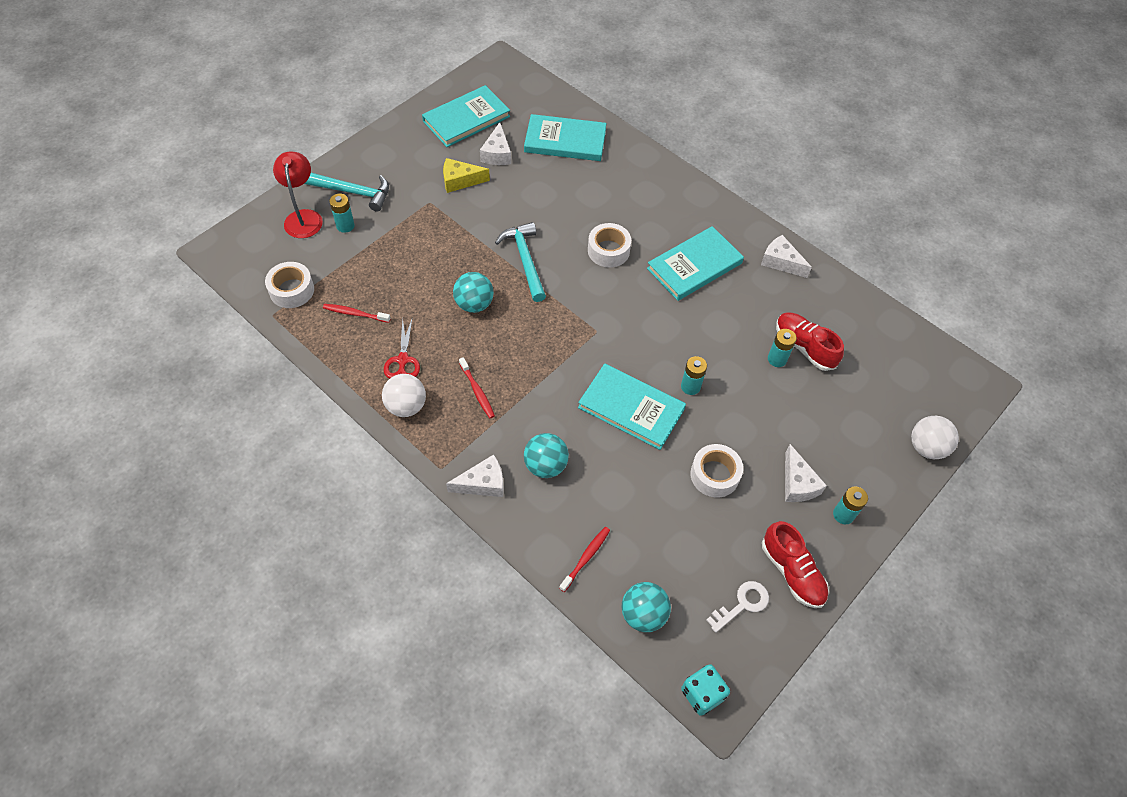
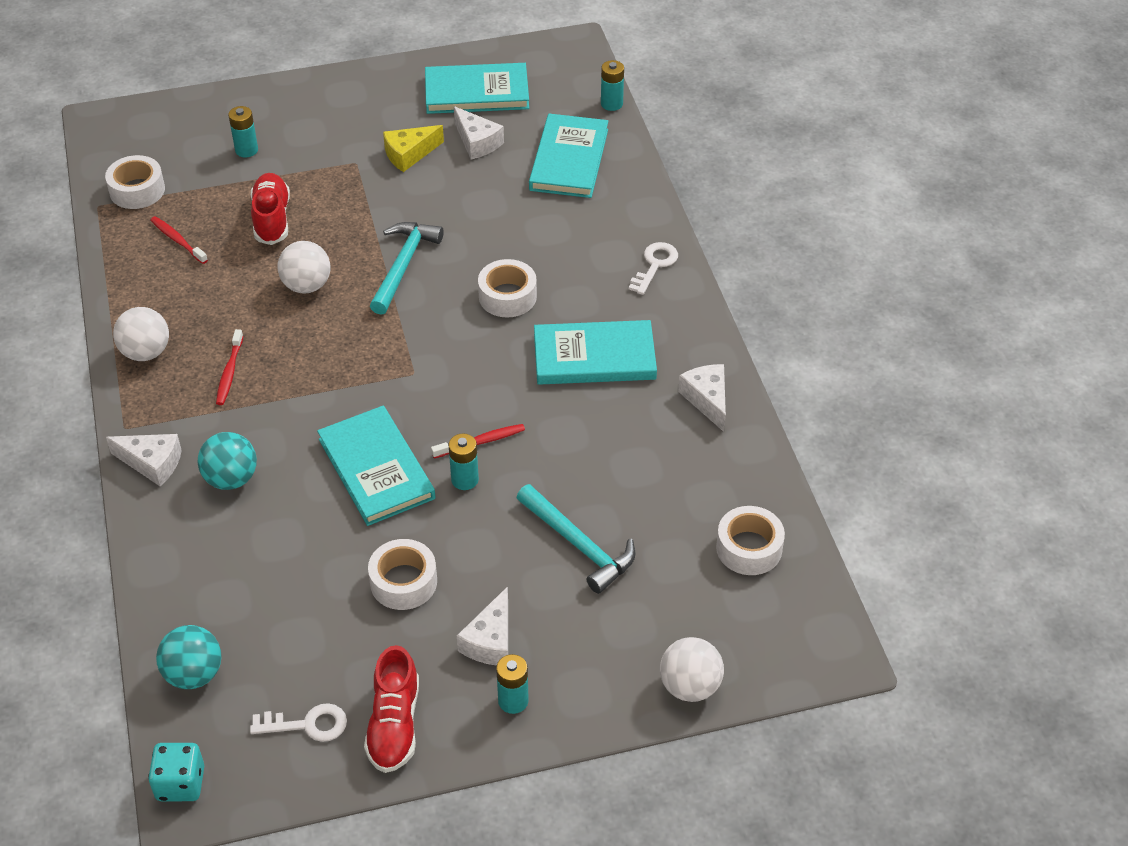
camera: 35 degrees right, 10 degrees down
red lamp [273,151,323,238] -> none
turquoise hammer [304,173,389,212] -> turquoise hammer moved to [517,484,636,594]
red scissors [384,317,420,378] -> none
yellow cheese [443,158,490,193] -> yellow cheese turned 60 degrees counterclockwise [383,125,444,172]
turquoise ball [453,272,494,313] -> white ball [278,241,330,293]
white cheese [480,122,511,165] -> white cheese turned 75 degrees counterclockwise [454,106,504,160]
turquoise book [524,114,606,161] -> turquoise book turned 60 degrees clockwise [529,114,608,198]
red toothbrush [559,527,610,592] -> red toothbrush moved to [431,424,525,458]
turquoise battery [768,329,797,367] -> turquoise battery moved to [601,60,624,111]
red shoe [776,313,844,371] -> red shoe moved to [251,173,290,245]
none -> white key [629,242,678,295]
none -> white tape [716,506,785,575]

